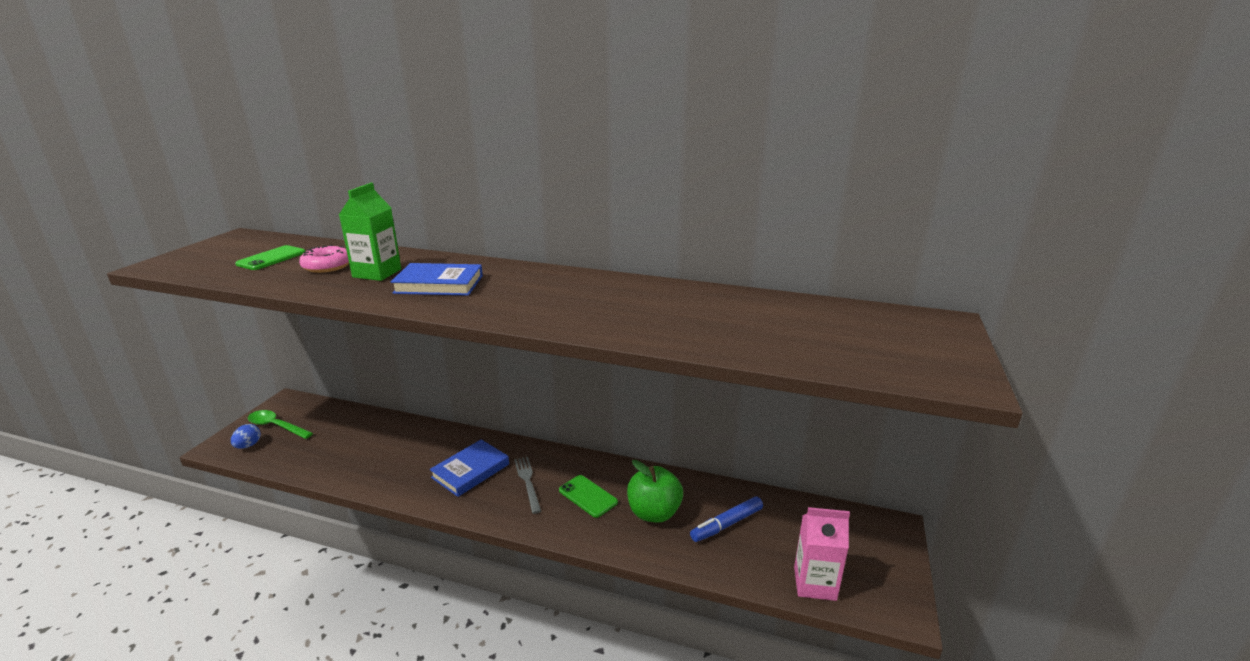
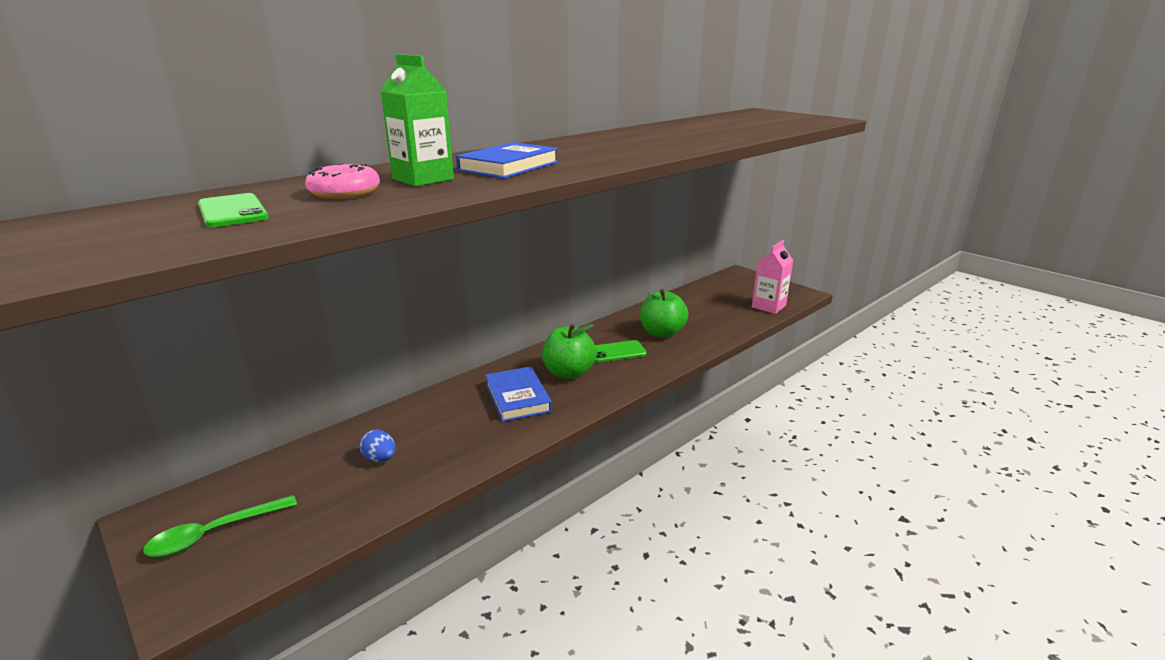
camera: 60 degrees left, 0 degrees up
blue egg [231,424,261,449] -> blue egg moved to [360,430,396,462]
grey fork [514,457,541,514] -> green apple [542,324,597,379]
blue marker [690,496,763,542] -> none

